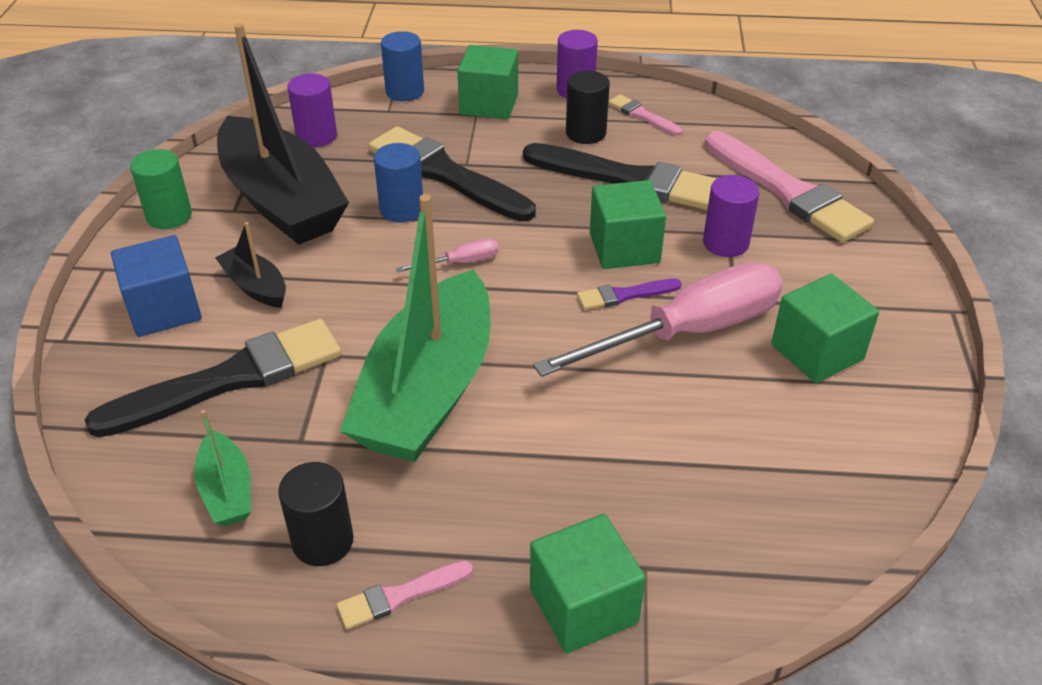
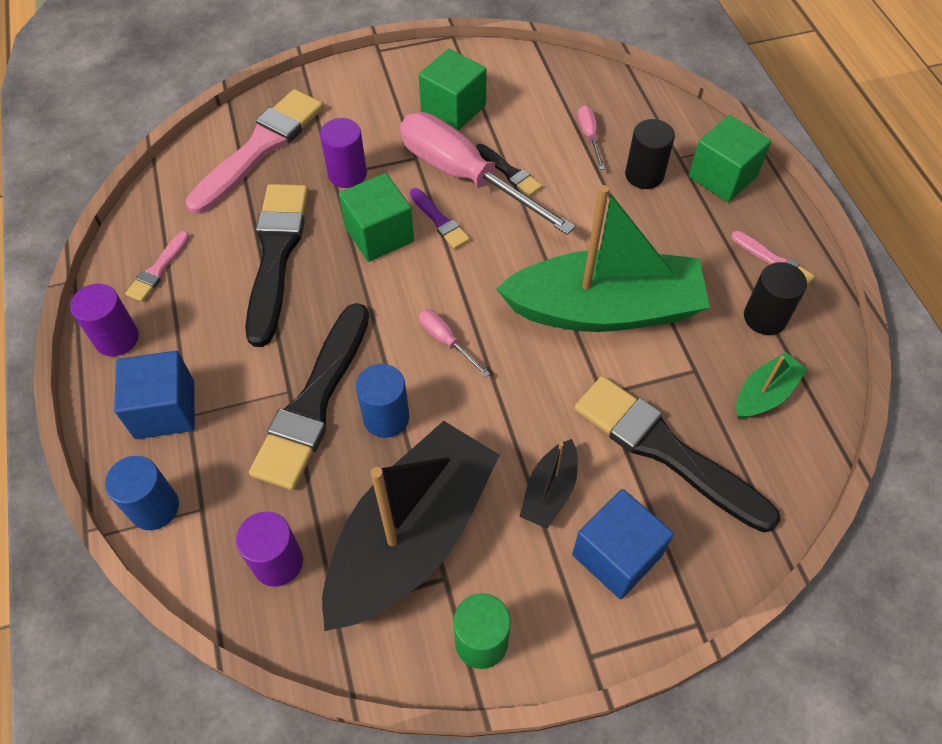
camera: 110 degrees left, 15 degrees up
green cube [457,45,518,119] -> blue cube [114,351,195,439]
black cylinder [566,71,610,144] -> black cylinder moved to [625,119,675,189]
none -> black brush [476,144,542,197]
none -> pink screwdriver [578,105,605,170]

